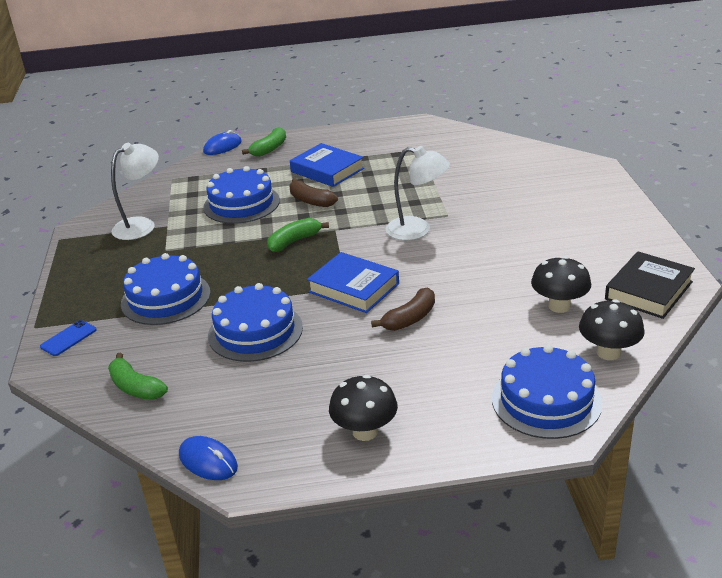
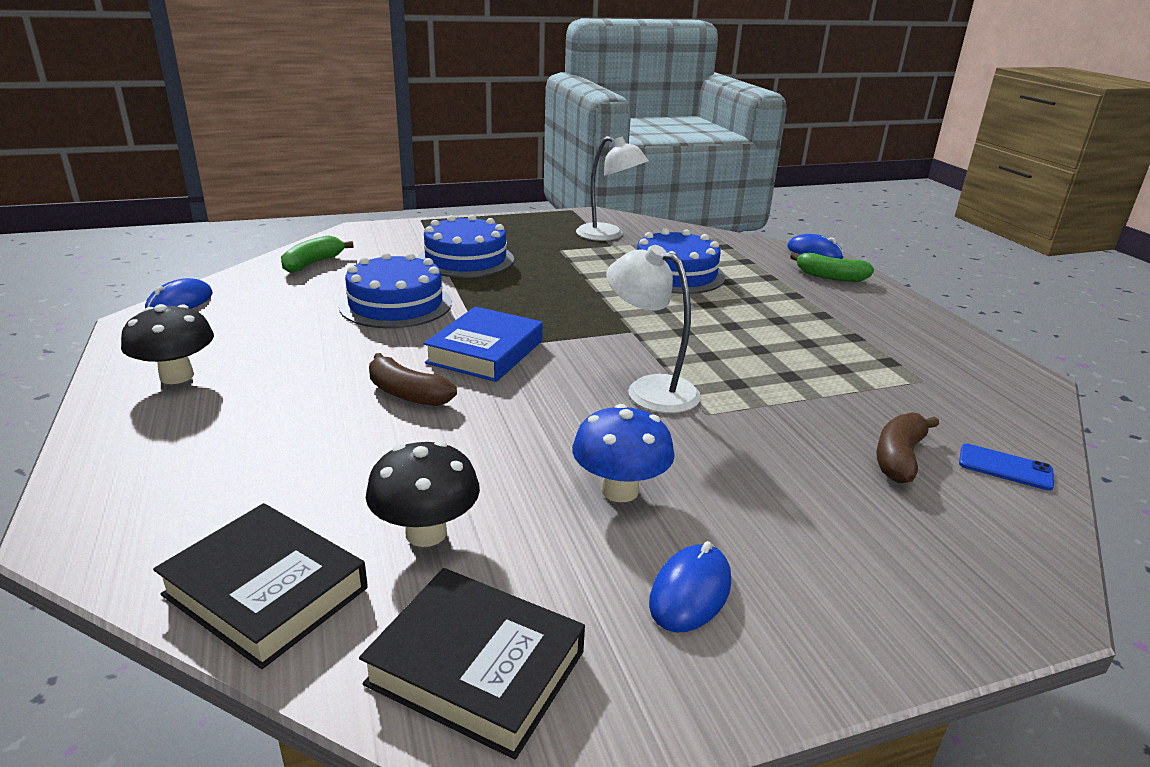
camera: 75 degrees right, 5 degrees down
blue phone [40,320,97,356] -> blue phone moved to [959,444,1054,491]
green banana [267,218,329,252] -> none
brown banana [289,178,338,207] -> brown banana moved to [876,412,939,483]
blue book [290,143,364,187] -> none
white lamp [386,146,450,241] -> white lamp turned 120 degrees clockwise [606,245,701,413]
blue cake [492,345,602,439] -> none
black mushroom [579,299,645,360] -> black book [153,503,368,669]
none -> blue mushroom [572,404,675,502]
none -> blue mouse [649,541,731,632]

